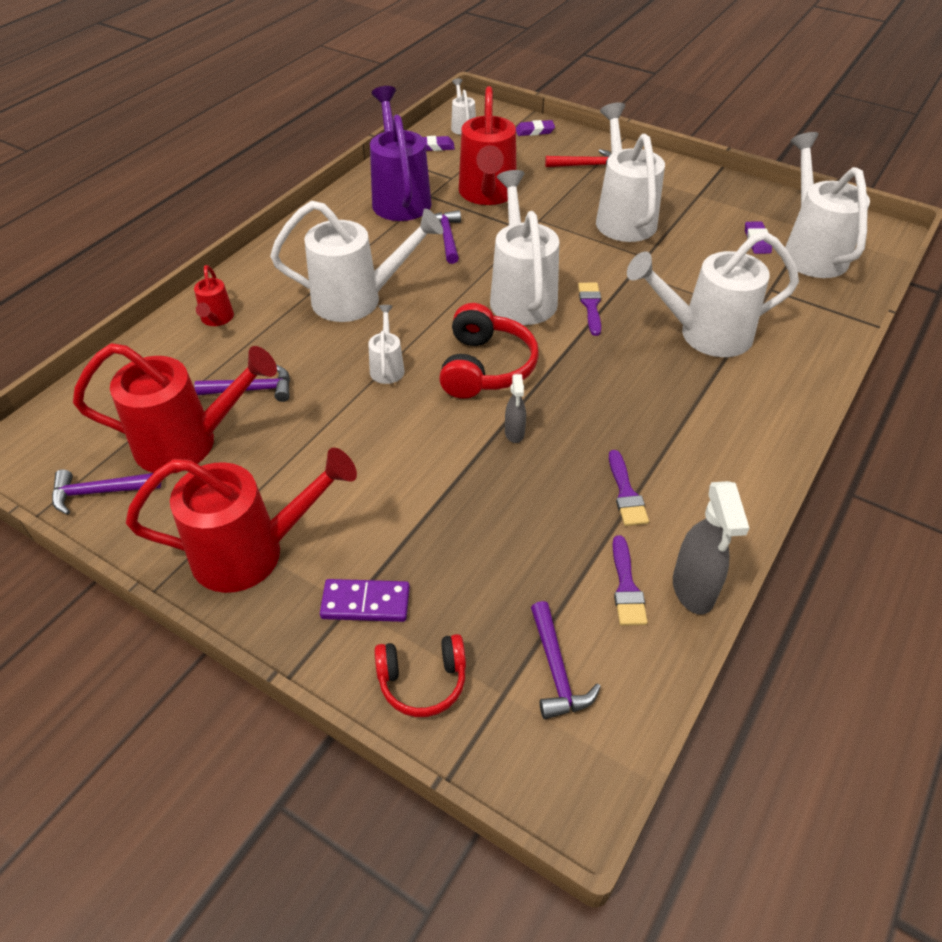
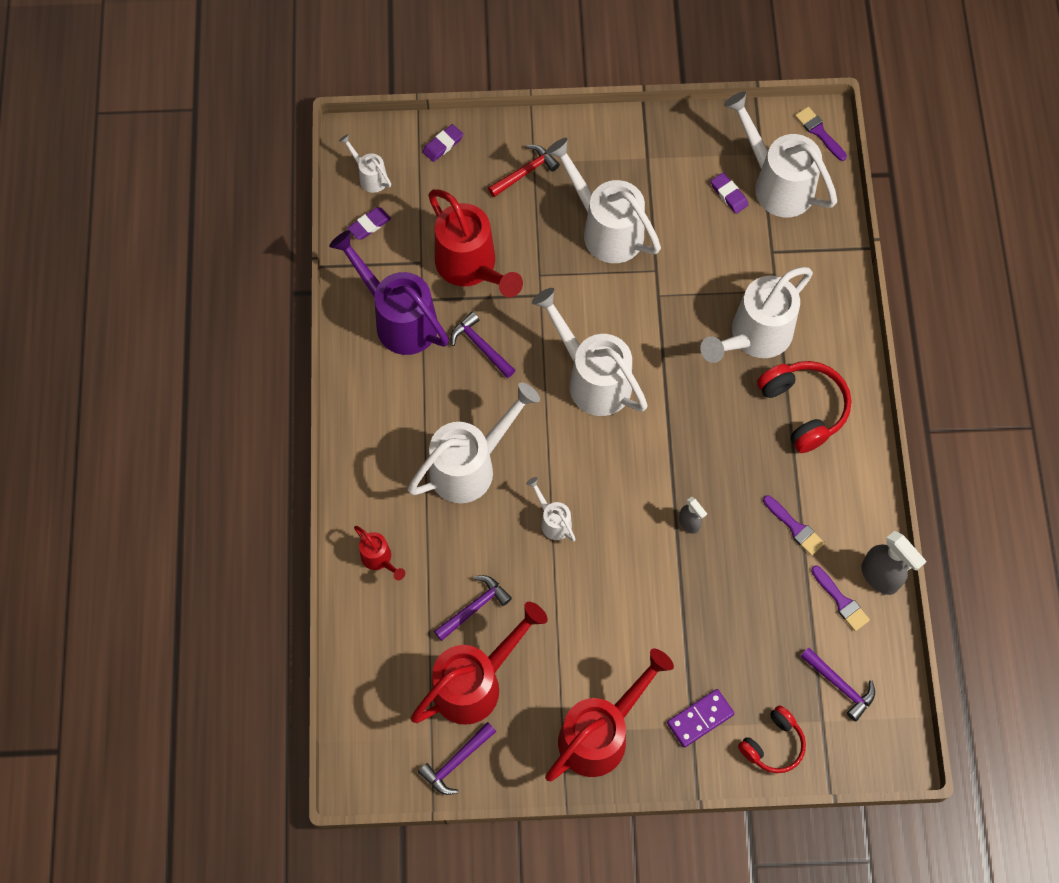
camera: 35 degrees left, 20 degrees up
red headphones [439,303,539,399] -> red headphones moved to [757,361,851,453]
purple brush [578,283,601,336] -> purple brush moved to [795,107,847,161]

